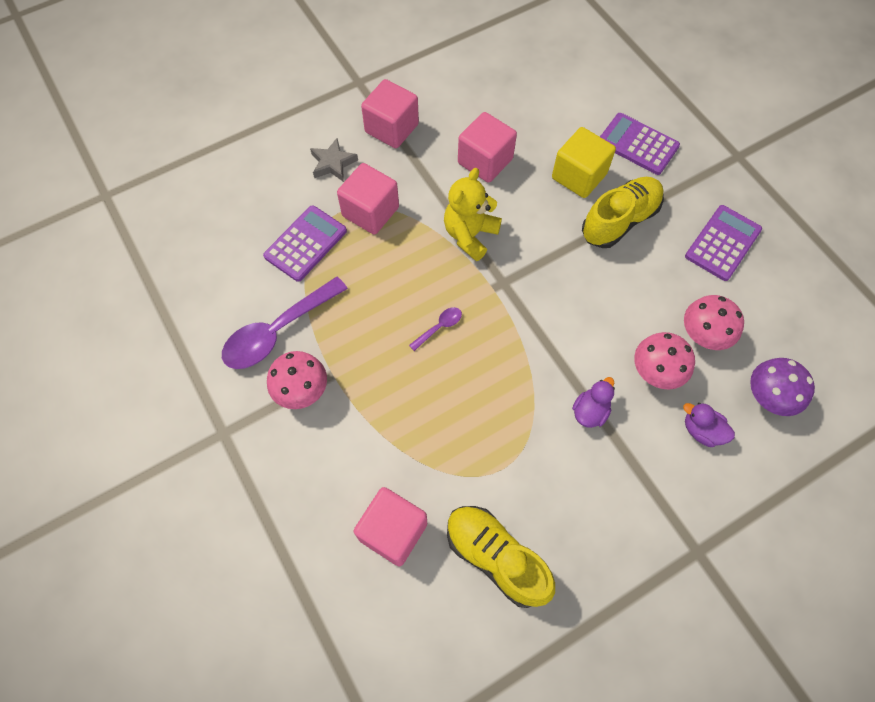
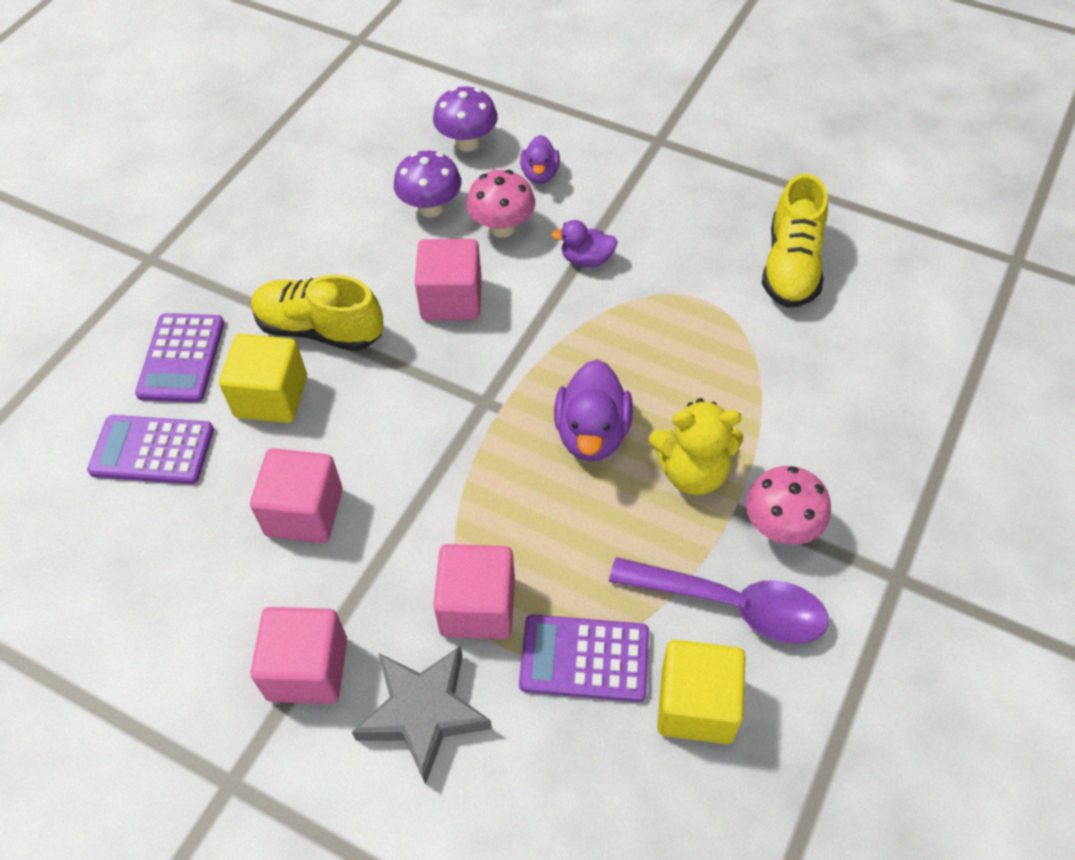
camera: 120 degrees left, 10 degrees down
grey star [310,138,358,182] -> grey star [352,646,492,785], size x1.57
pink cube [354,487,427,566] -> pink cube moved to [415,239,482,320]
purple spoon [409,307,462,351] -> purple duck [554,359,633,461]
yellow teddy bear [444,168,502,261] -> yellow teddy bear moved to [649,398,743,495]
pink mushroom [684,295,744,350] -> purple mushroom [394,151,461,218]
purple calculator [685,205,762,281] -> purple calculator moved to [87,415,214,484]
none -> yellow cube [657,640,746,744]

